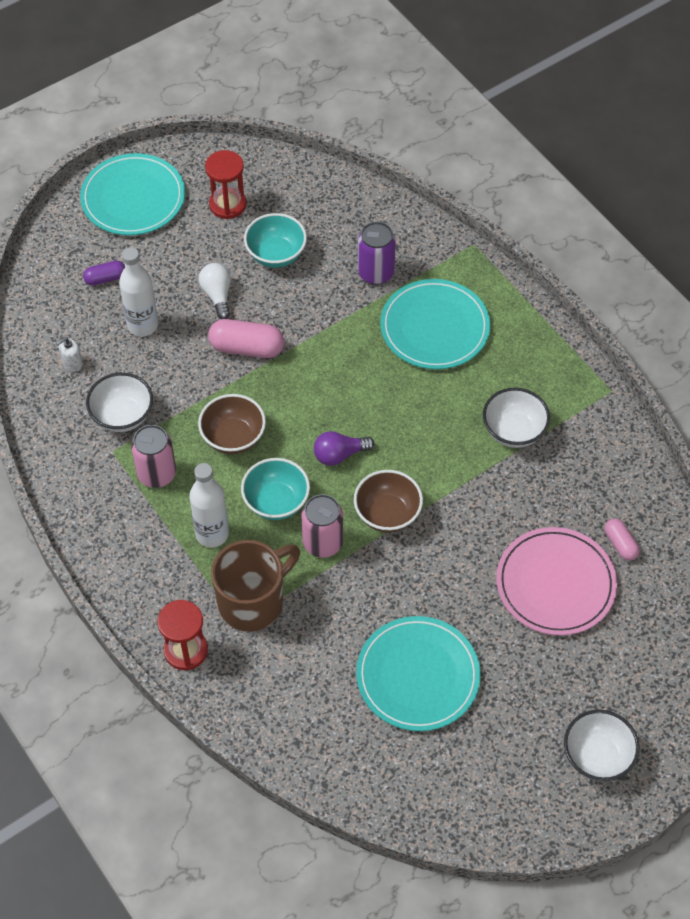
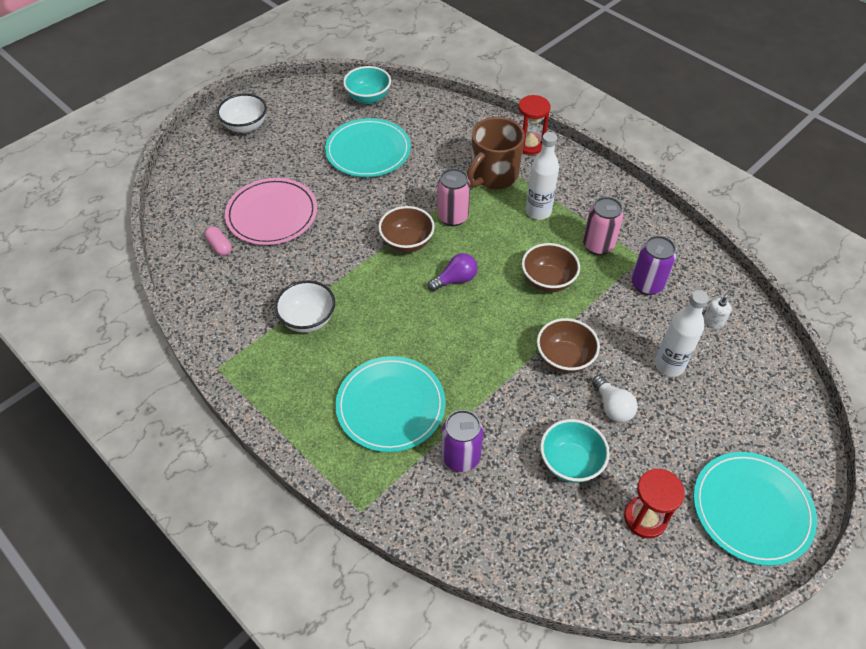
camera: 170 degrees right, 5 degrees down
purple capsule [83,261,125,286] -> none
white bowl [86,373,153,432] -> purple can [632,236,676,295]
pink capsule [208,319,284,358] -> brown bowl [537,318,600,373]
turquoise bowl [241,458,310,520] -> turquoise bowl moved to [343,66,391,104]

